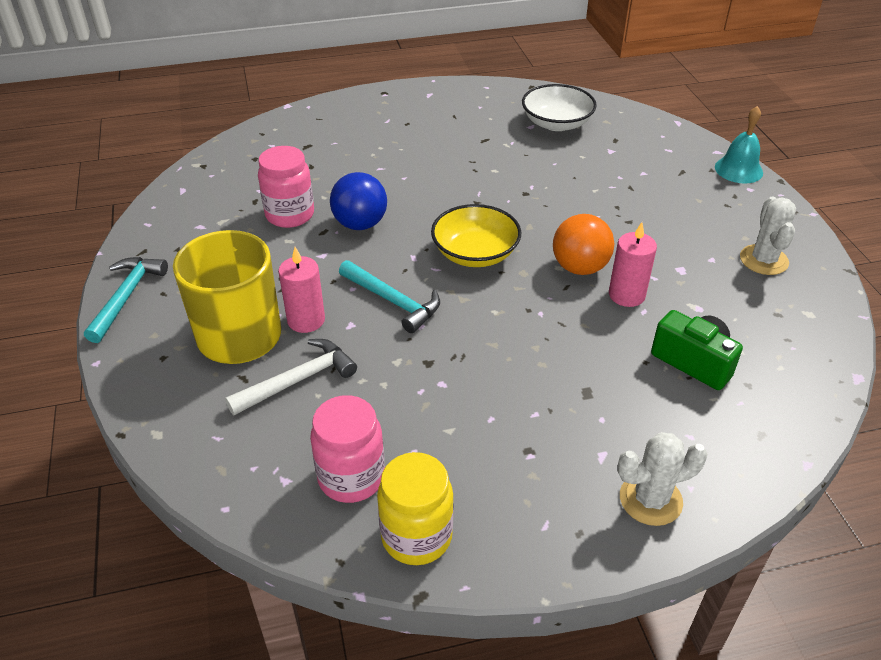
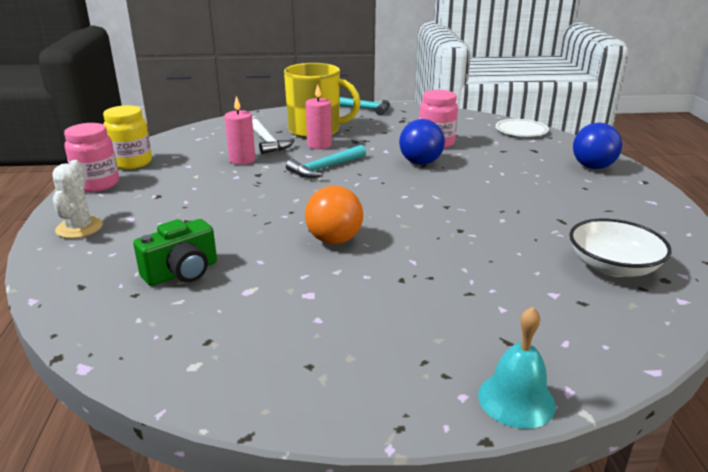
camera: 100 degrees right, 15 degrees down
pink jar [310,395,385,503] -> pink jar moved to [64,123,119,192]
yellow bowl [431,204,521,267] -> none
pink candle [609,222,657,307] -> pink candle moved to [224,96,255,165]
white cactus [740,197,796,275] -> none
none -> white plate [496,119,549,137]
none -> blue ball [573,123,622,169]

